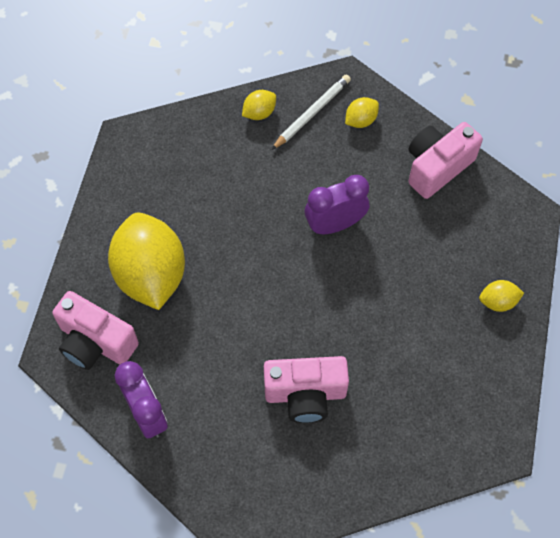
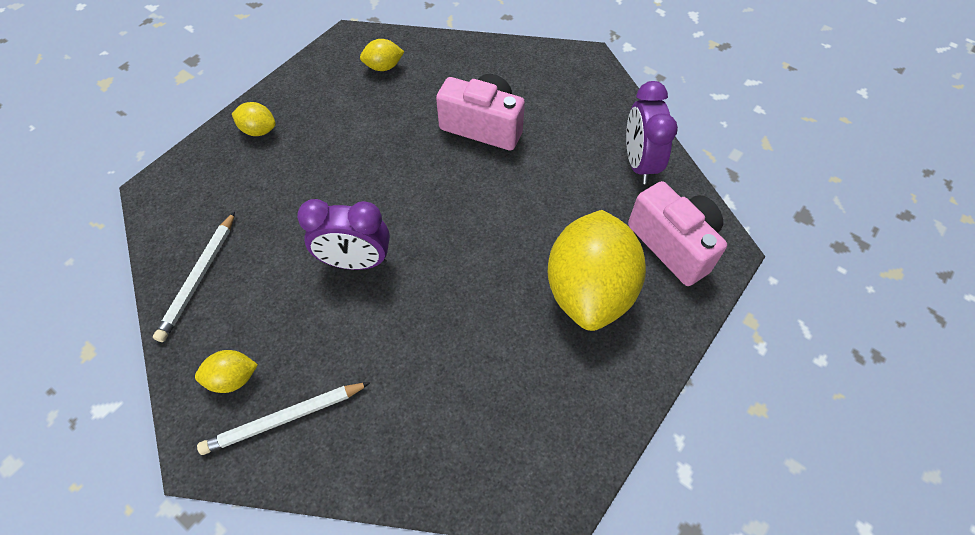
camera: 155 degrees left, 5 degrees down
yellow lemon [242,90,276,120] -> yellow lemon moved to [360,39,404,71]
pink camera [408,122,483,199] -> white pencil [153,211,235,342]

